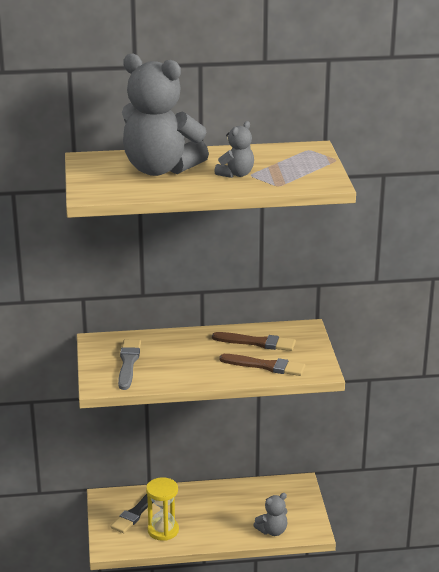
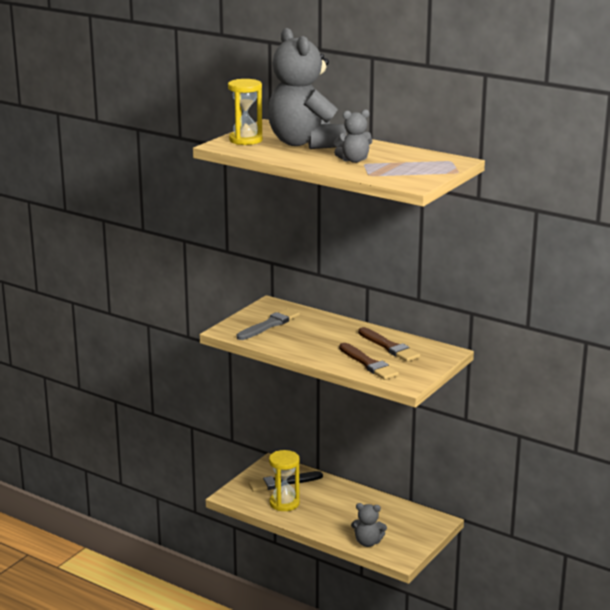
camera: 40 degrees right, 5 degrees down
none -> yellow hourglass [228,79,263,145]

